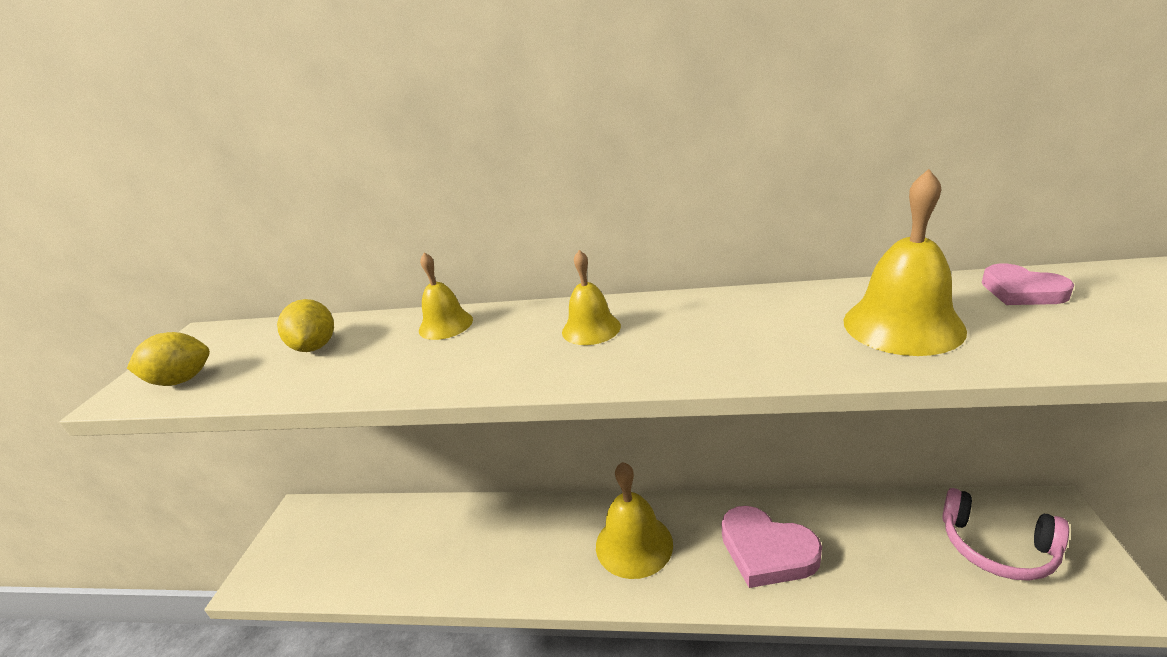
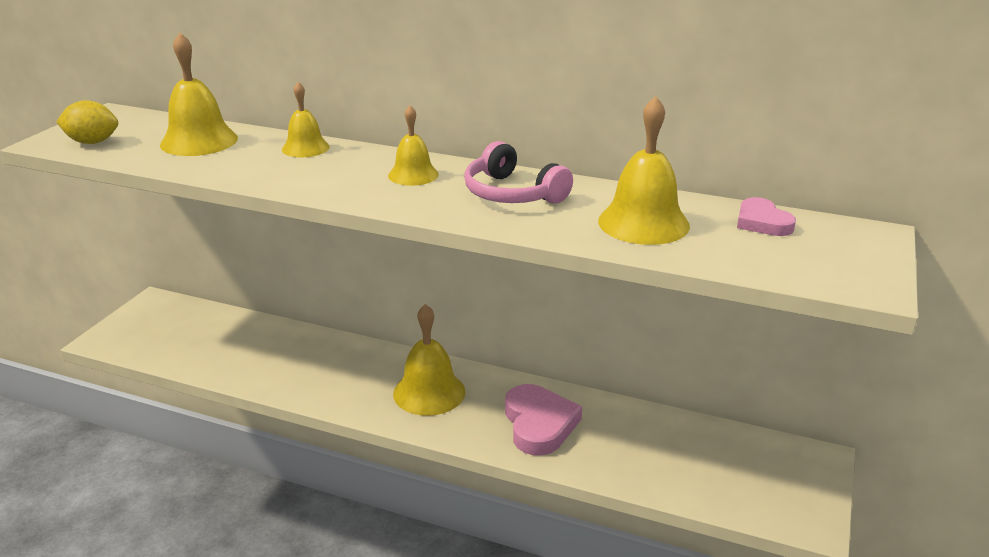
camera: 10 degrees right, 0 degrees up
yellow lemon [277,299,334,352] -> yellow bell [160,33,238,156]
pink heart [722,506,822,588] -> pink heart turned 150 degrees counterclockwise [505,384,582,455]
pink headphones [942,488,1069,581] -> pink headphones moved to [464,141,573,204]

